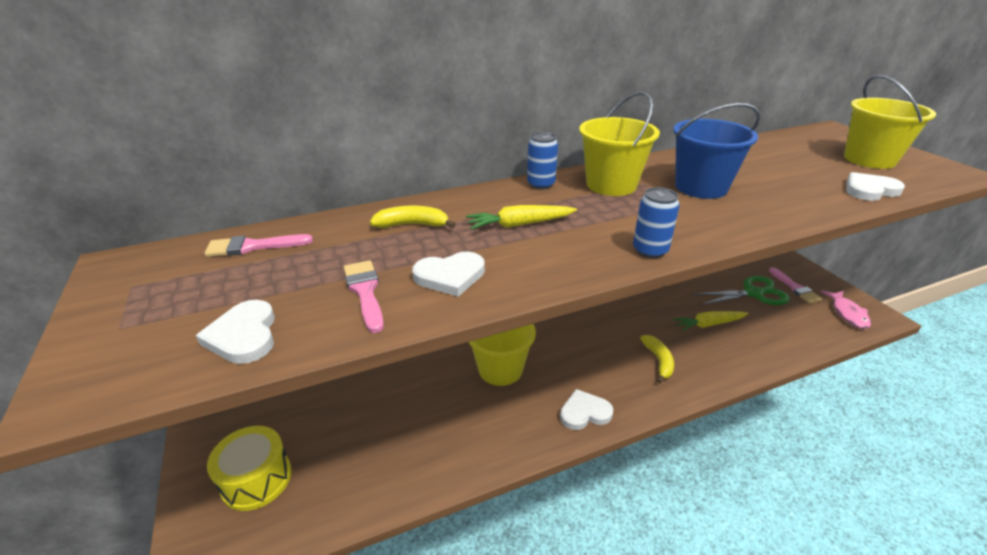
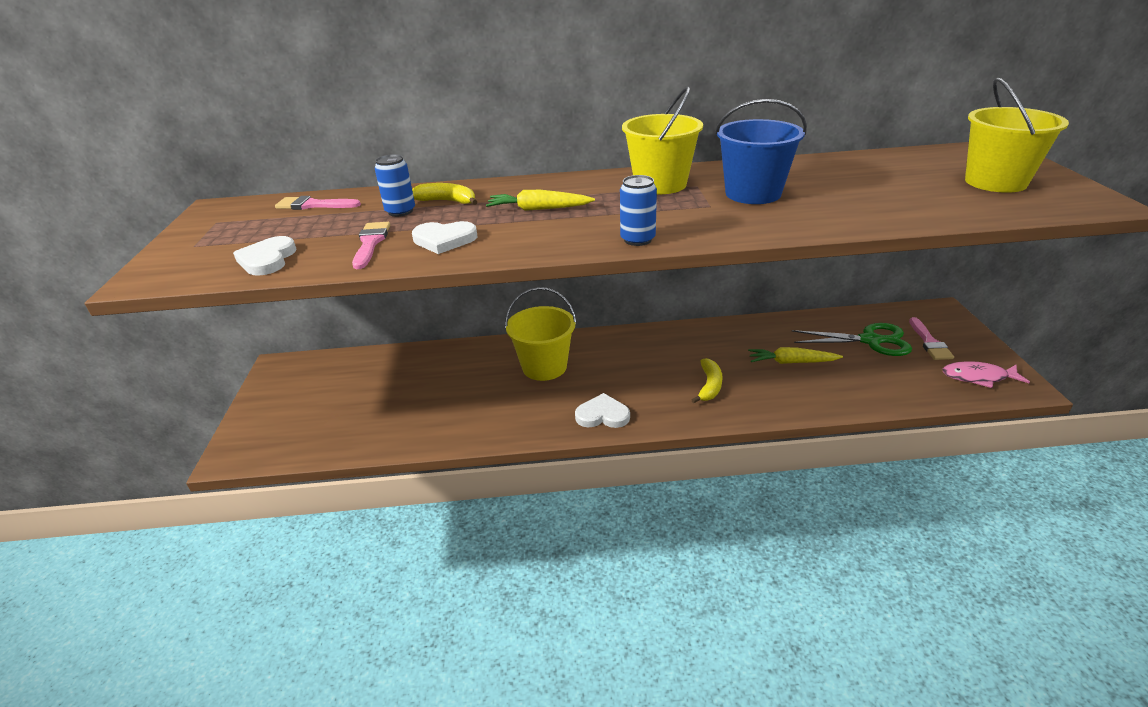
camera: 20 degrees right, 0 degrees up
yellow drum [207,426,292,511] -> none
blue can [527,132,558,189] -> blue can moved to [375,154,415,217]
pink fish [821,290,871,329] -> pink fish turned 75 degrees clockwise [943,361,1030,388]
white heart [847,172,905,201] -> none

